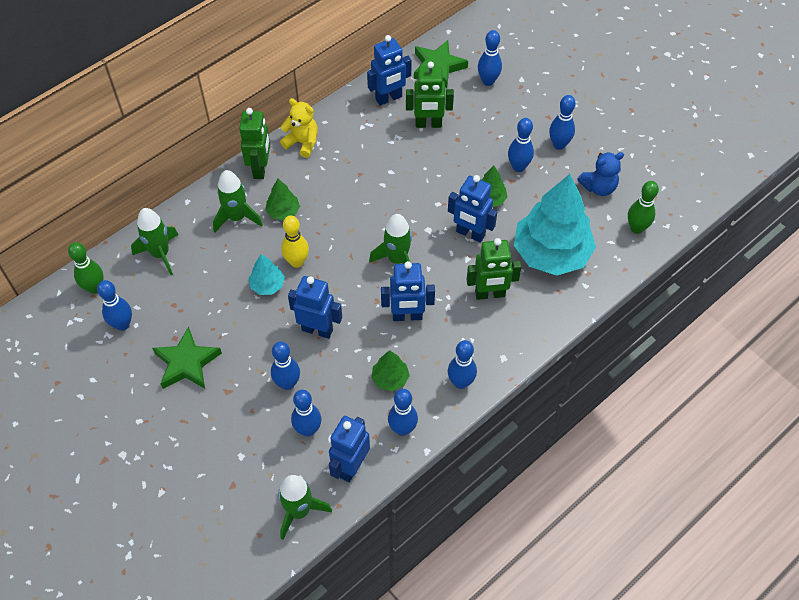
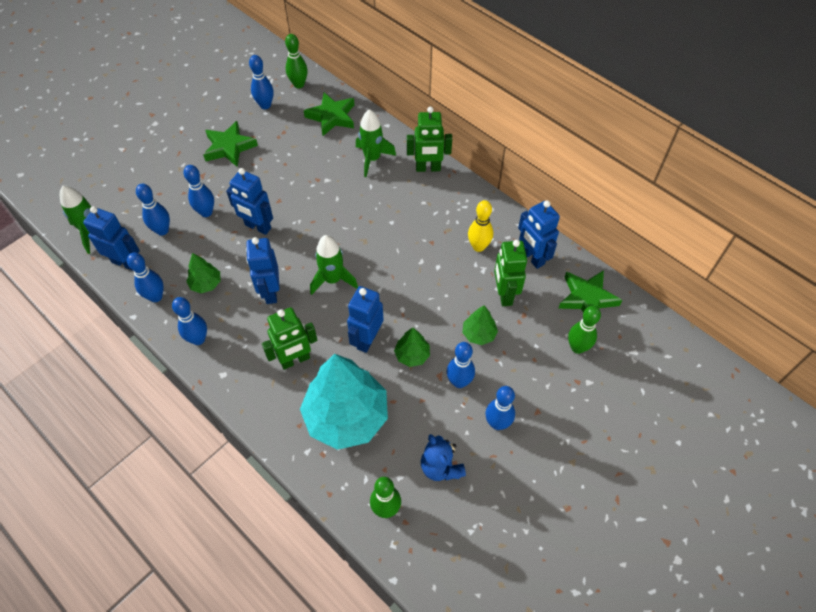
camera: 85 degrees right, 0 degrees up
green rocket [131,208,179,275] -> green star [304,92,354,136]
turquoise tree [249,254,285,295] -> none
green tree [265,179,300,220] -> green tree moved to [462,305,498,345]
yellow teddy bear [280,98,318,158] -> none
yellow bowling pin [281,215,309,268] -> yellow bowling pin moved to [468,200,493,252]
blue robot [288,276,342,339] -> blue robot turned 105 degrees clockwise [226,168,273,235]
green robot [467,238,522,300] -> green robot turned 105 degrees counterclockwise [262,308,317,370]
blue bowling pin [478,30,502,86] -> green bowling pin [568,306,601,354]

